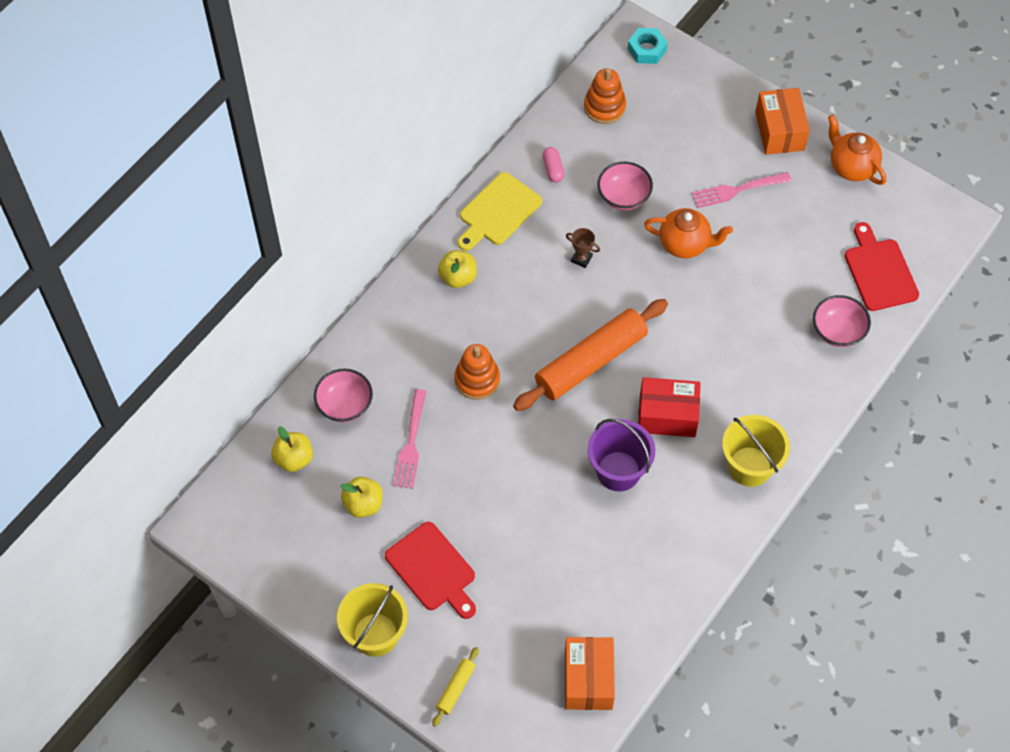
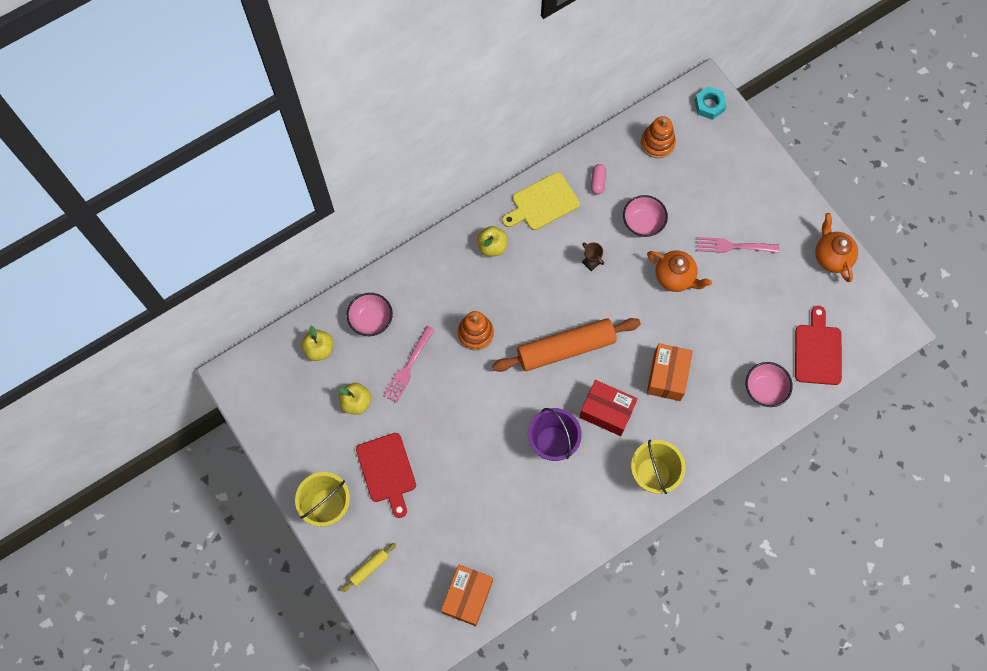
camera: 20 degrees right, 10 degrees up
orange box [755,88,810,155] -> orange box moved to [647,343,693,401]

